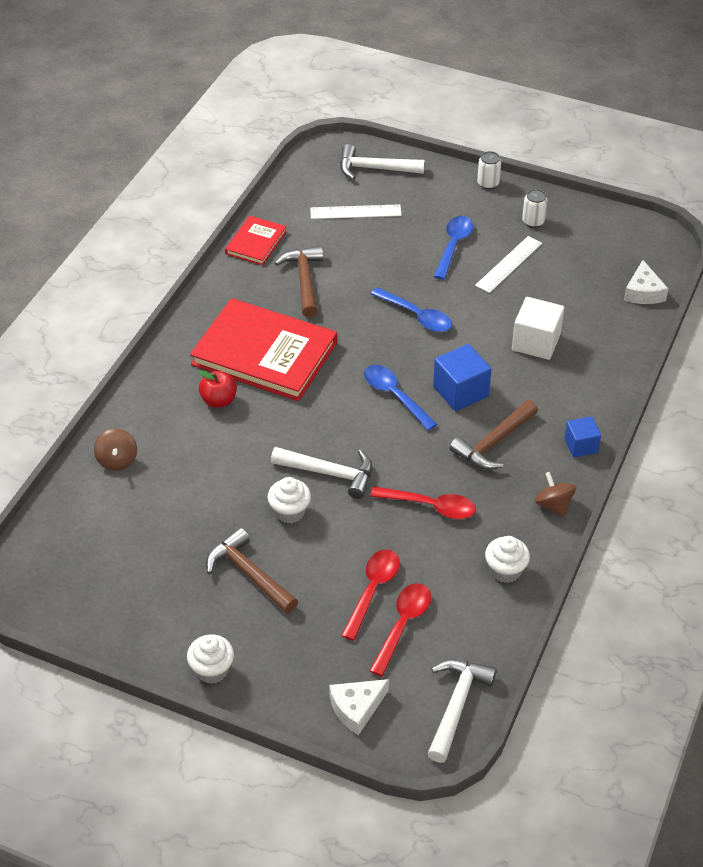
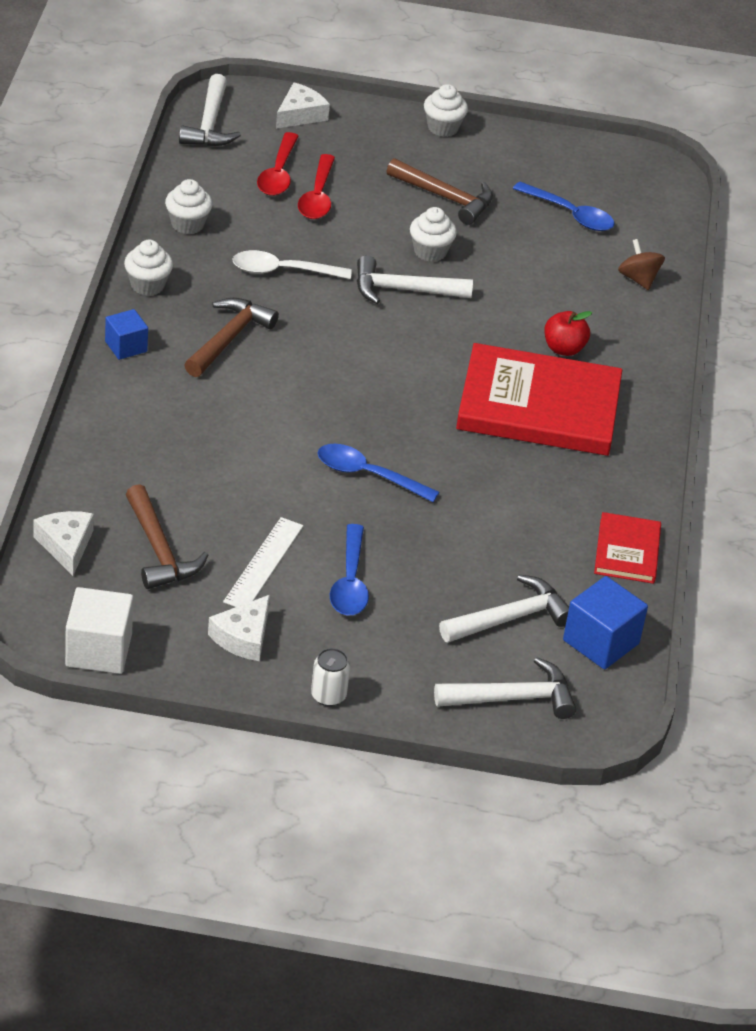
camera: 160 degrees right, 5 degrees down
brown hammer [275,246,323,317] -> brown hammer moved to [126,484,208,589]
white ruler [310,204,402,219] -> white hammer [439,575,569,643]
blue spoon [364,365,438,431] -> blue spoon moved to [513,182,615,231]
red spoon [370,486,476,519] -> white spoon [232,250,351,279]
blue cube [433,344,492,411] -> blue cube moved to [563,576,648,669]
white cube [512,297,564,360] -> white cube moved to [65,587,133,674]
white can [522,189,548,228] -> white cheese [208,595,270,661]
brown spinning top [535,472,576,517] -> white cupcake [124,240,173,296]

